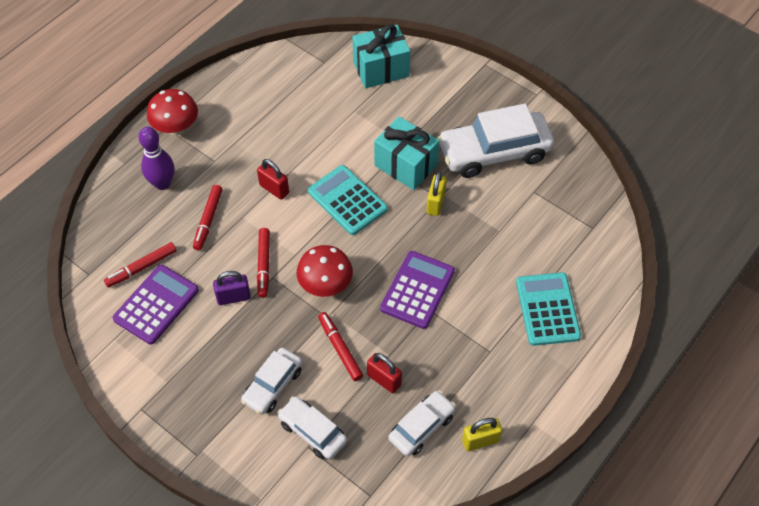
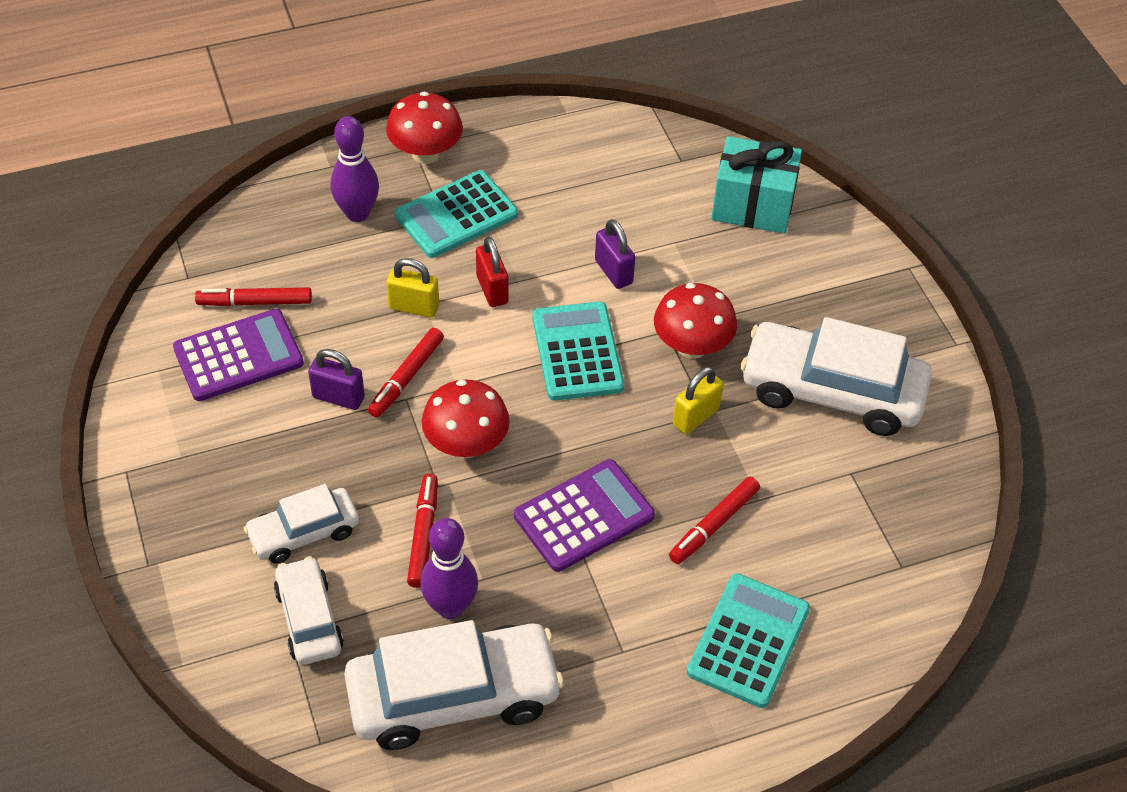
camera: 30 degrees right, 5 degrees down
red marker [193,185,223,250] -> red marker moved to [669,477,760,564]
red padlock [367,353,402,393] -> purple bowling pin [420,518,478,619]
turquoise gift [374,116,439,190] -> red mushroom [654,283,737,359]
white car [388,391,456,456] -> white car [344,620,564,750], size x1.79
yellow padlock [462,418,502,451] -> yellow padlock moved to [387,258,439,318]
none -> turquoise calculator [395,170,518,258]
none -> purple padlock [595,219,635,289]

